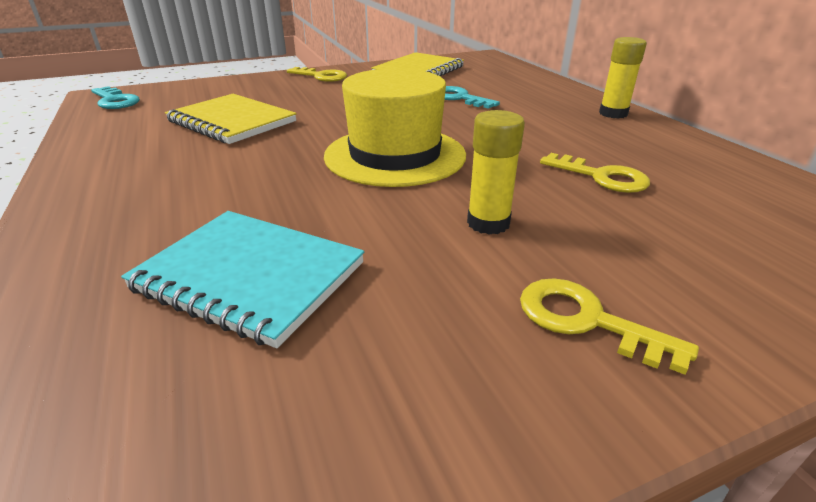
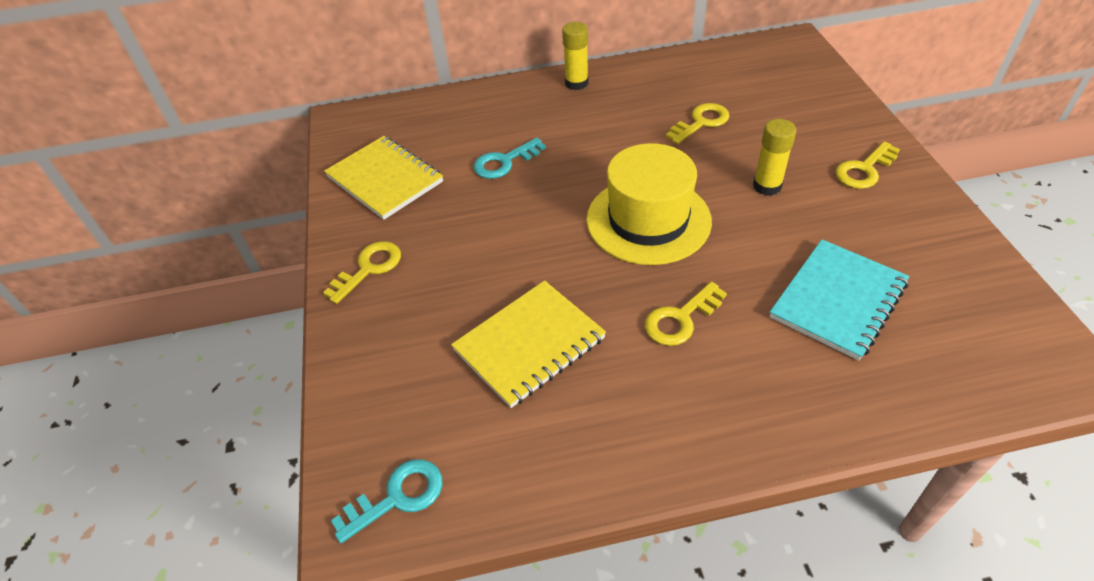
camera: 75 degrees left, 15 degrees up
none -> yellow key [645,282,727,346]

